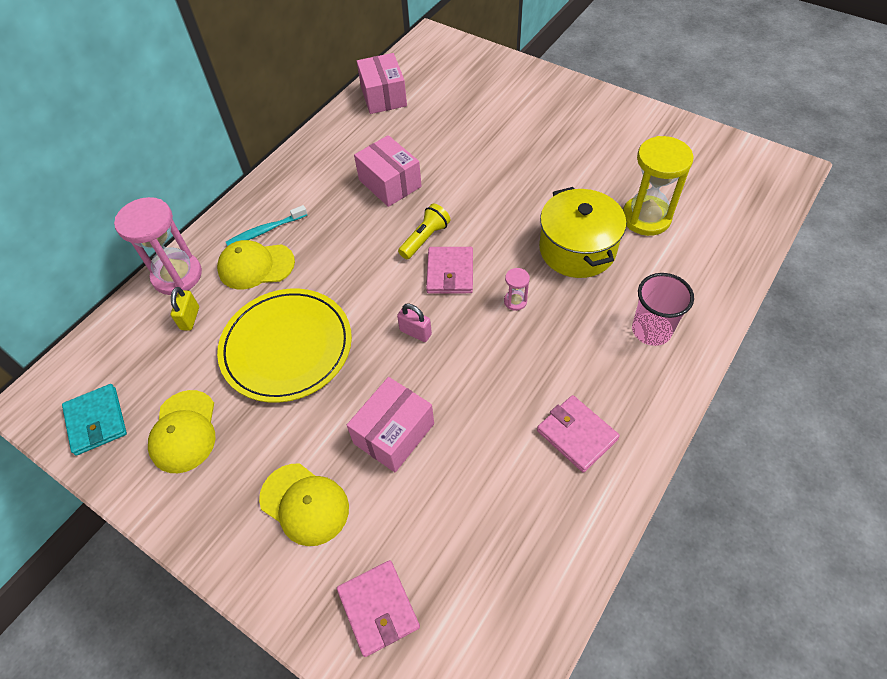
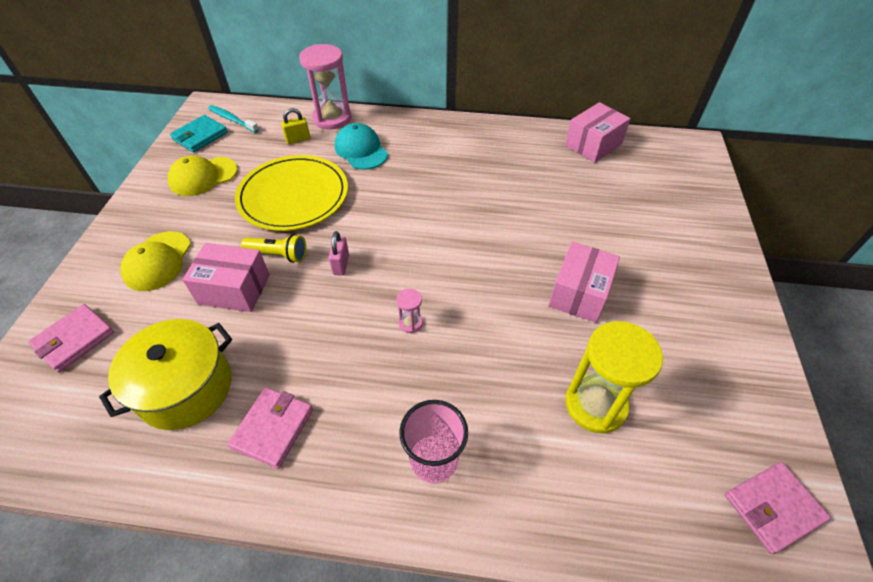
camera: 60 degrees right, 5 degrees down
yellow cap [217,240,295,289] -> turquoise cap [335,123,388,170]
turquoise toothbrush [226,205,307,246] -> turquoise toothbrush moved to [208,105,259,133]
pink box [354,135,422,207] -> pink box moved to [548,242,620,323]
yellow flashlight [398,204,451,259] -> yellow flashlight moved to [241,234,306,263]
pink wallet [426,247,473,293] -> pink wallet moved to [725,462,831,554]
yellow pot [539,187,626,278] -> yellow pot moved to [99,319,232,430]

